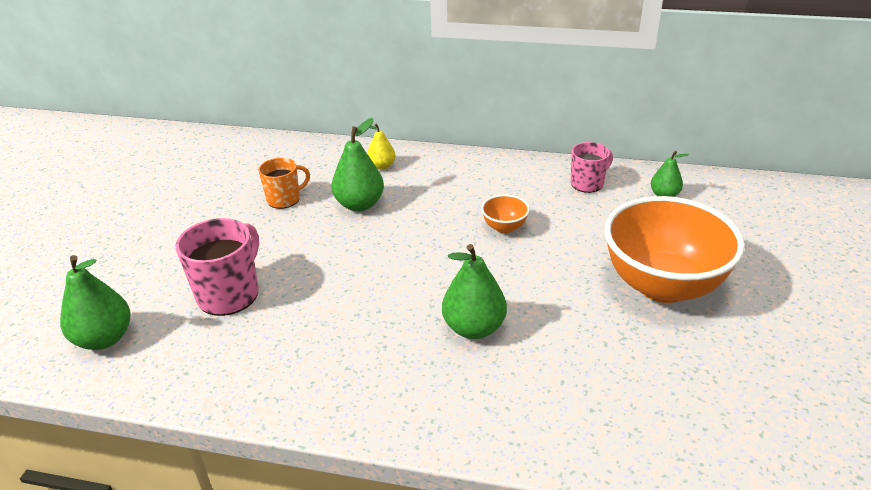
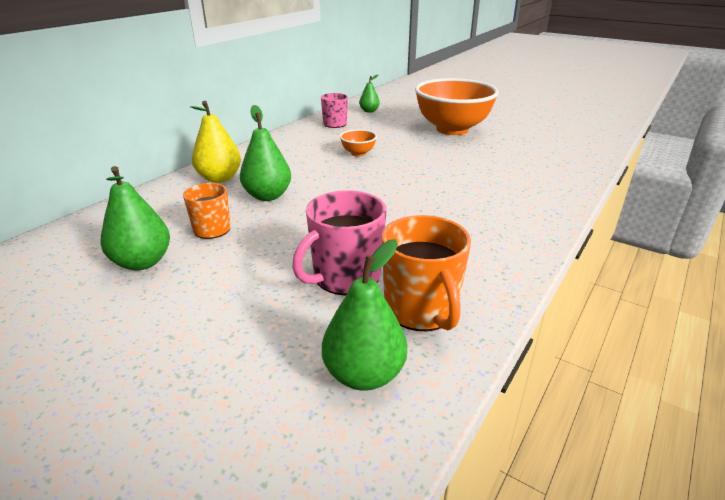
camera: 70 degrees left, 5 degrees down
pink mug [176,218,259,316] -> pink mug turned 90 degrees counterclockwise [292,190,386,296]
yellow pear [367,124,395,170] -> yellow pear [190,101,241,183], size x1.68
green pear [442,244,507,339] -> green pear moved to [100,166,170,270]
none -> orange mug [382,215,471,331]

